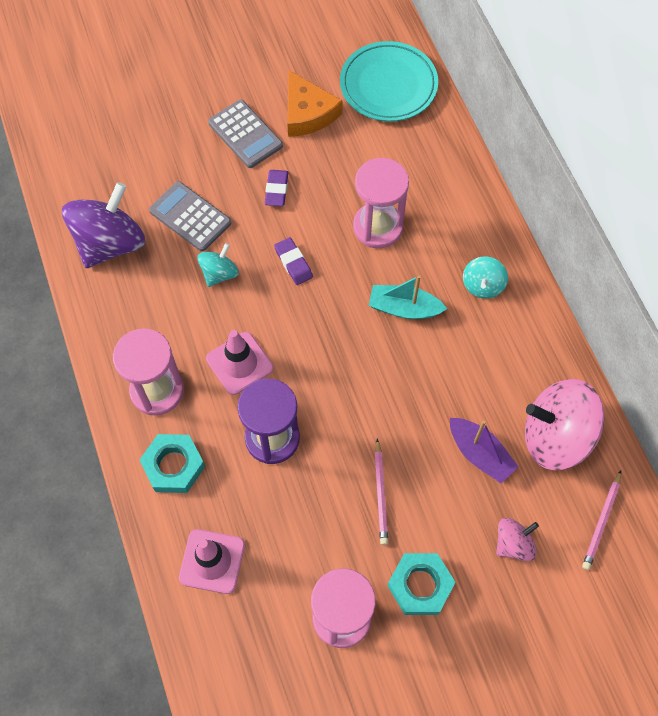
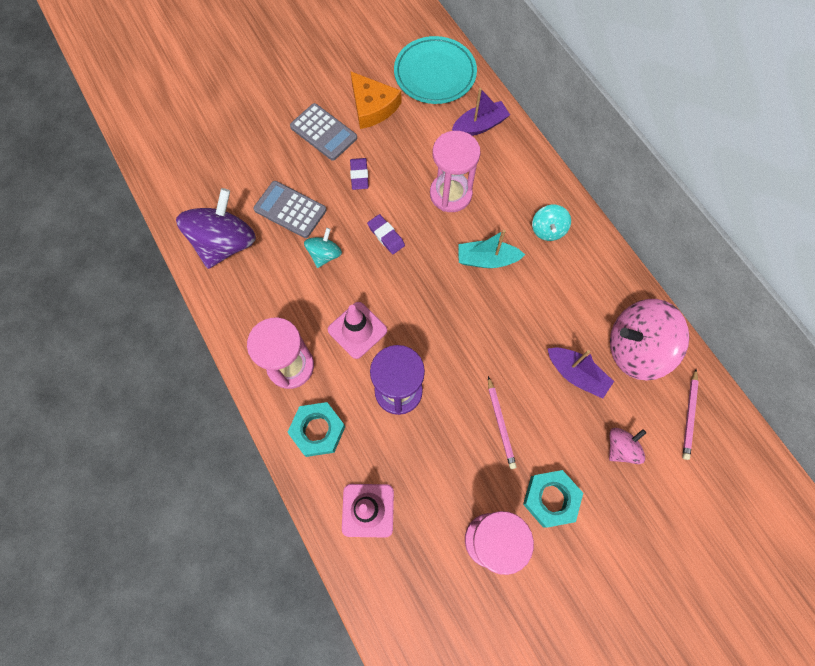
camera: 10 degrees left, 5 degrees up
none -> purple boat [452,88,510,136]

